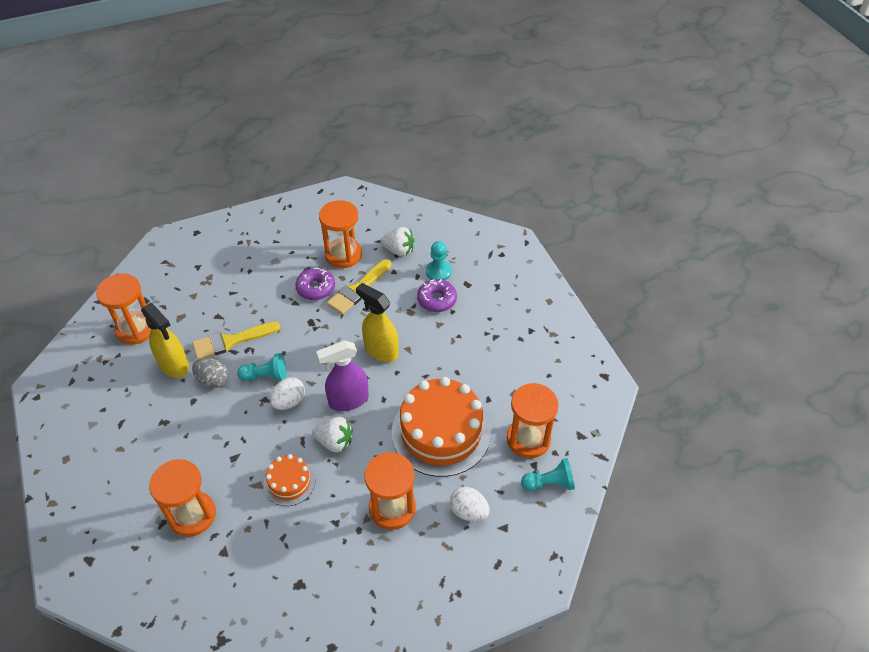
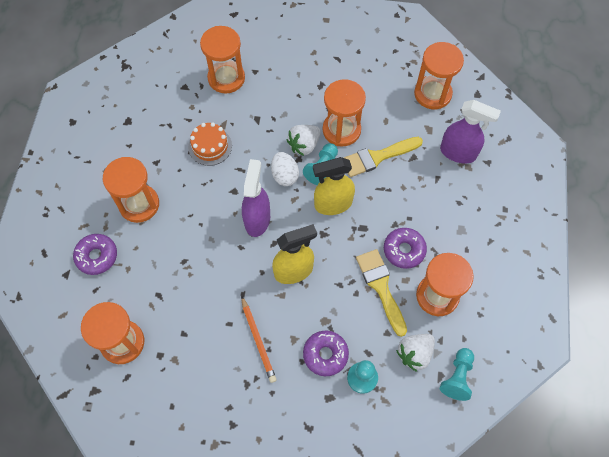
camera: 120 degrees right, 15 degrees up
yellow spray bottle [141,303,189,378] -> yellow spray bottle moved to [313,157,355,215]
yellow brush [192,322,281,360] -> yellow brush turned 120 degrees counterclockwise [344,137,423,177]
grey egg [192,358,229,388] -> orange hourglass [323,79,366,147]
white strawberry [312,417,353,453] -> white strawberry moved to [287,125,321,156]
orange cake [392,377,491,477] -> none
white egg [450,487,489,522] -> purple donut [73,234,117,275]
turquoise pawn [521,458,575,491] -> turquoise pawn moved to [440,348,474,401]
none -> orange pencil [241,296,277,383]
none -> purple spray bottle [440,100,501,163]

